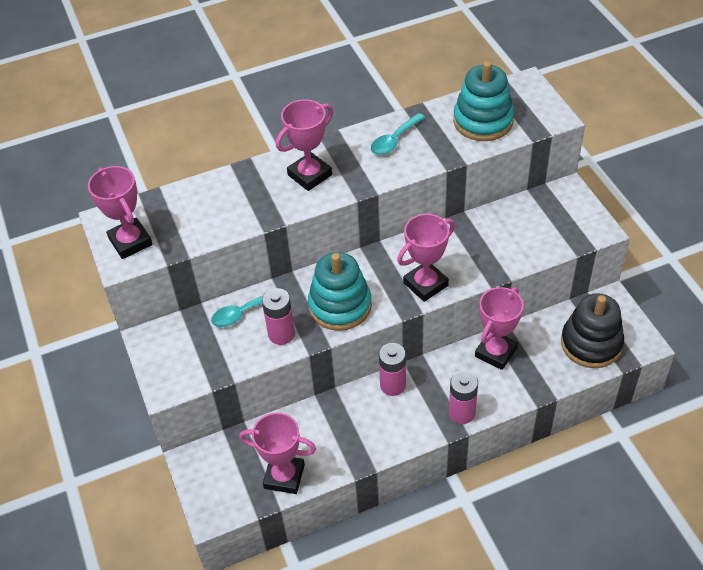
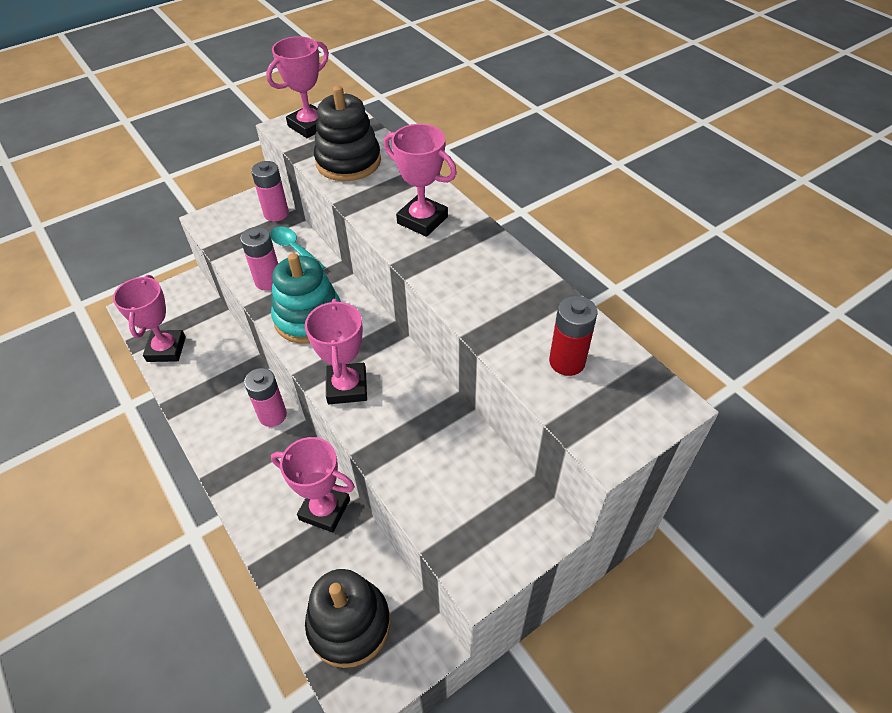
camera: 75 degrees right, 0 degrees up
turquoise spoon [371,113,425,155] -> none
pink trophy [397,214,455,302] -> pink trophy turned 45 degrees clockwise [305,299,367,404]
pink battery [449,371,478,424] -> pink battery moved to [251,161,289,222]
turquoise stacking toy [453,61,514,141] -> red battery [549,296,598,376]
none -> black stacking toy [314,86,381,181]

